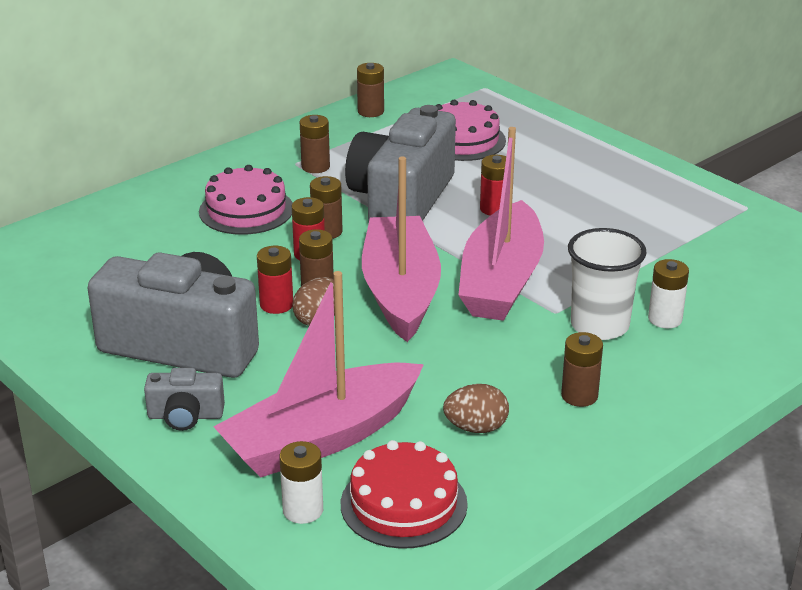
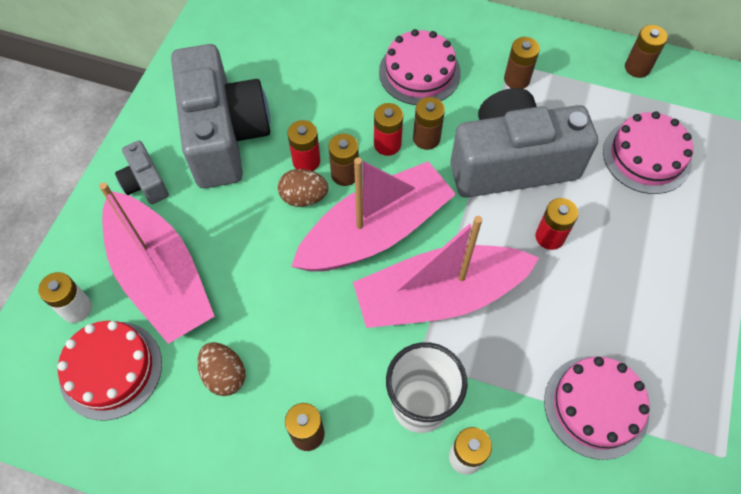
camera: 60 degrees right, 30 degrees up
pink boat [214,271,424,478] -> pink boat turned 150 degrees counterclockwise [99,182,215,344]
none -> pink cake [544,356,650,460]

